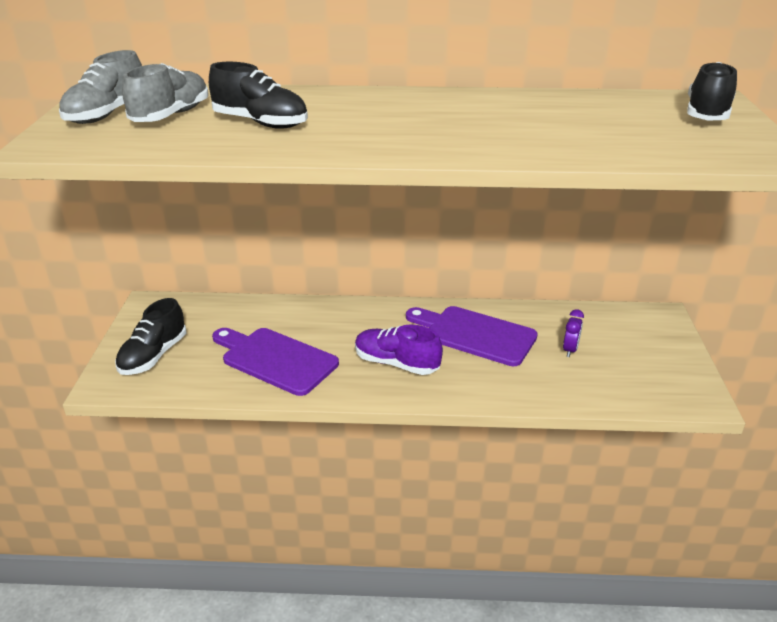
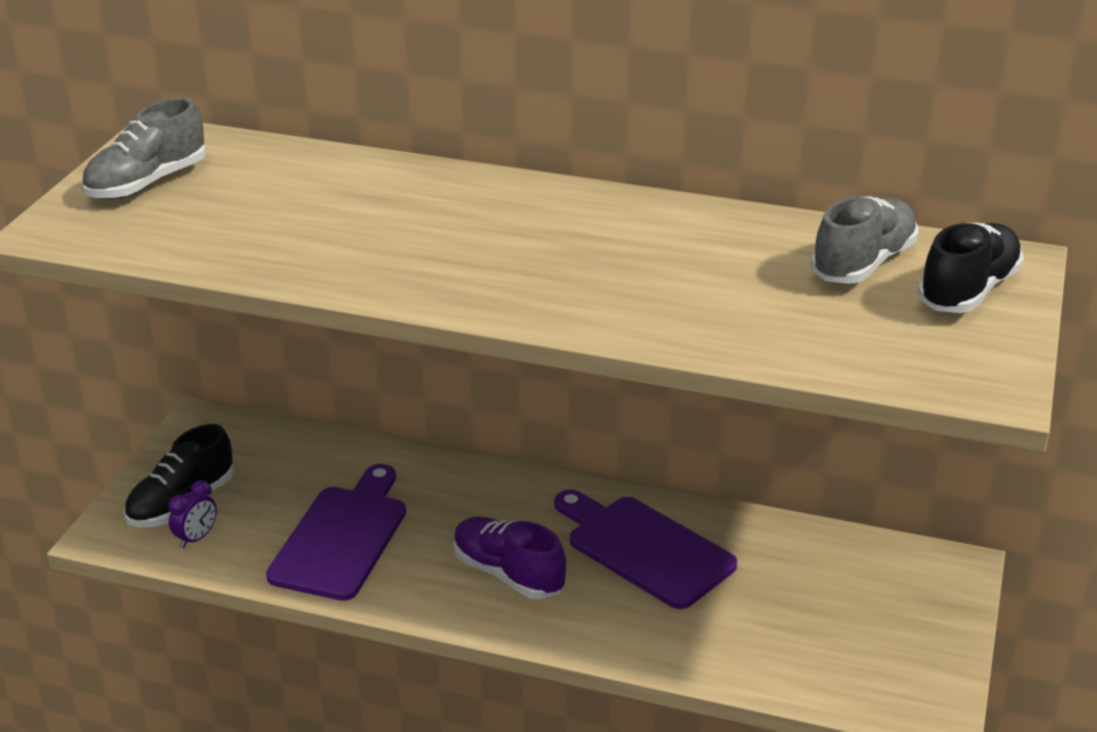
camera: 15 degrees right, 0 degrees up
grey shoe [122,63,209,122] -> grey shoe moved to [811,197,918,284]
black shoe [209,62,308,129] -> none
purple cutting board [212,328,339,396] -> purple cutting board turned 60 degrees clockwise [266,464,406,601]
purple clock [563,309,584,357] -> purple clock moved to [168,480,217,548]

